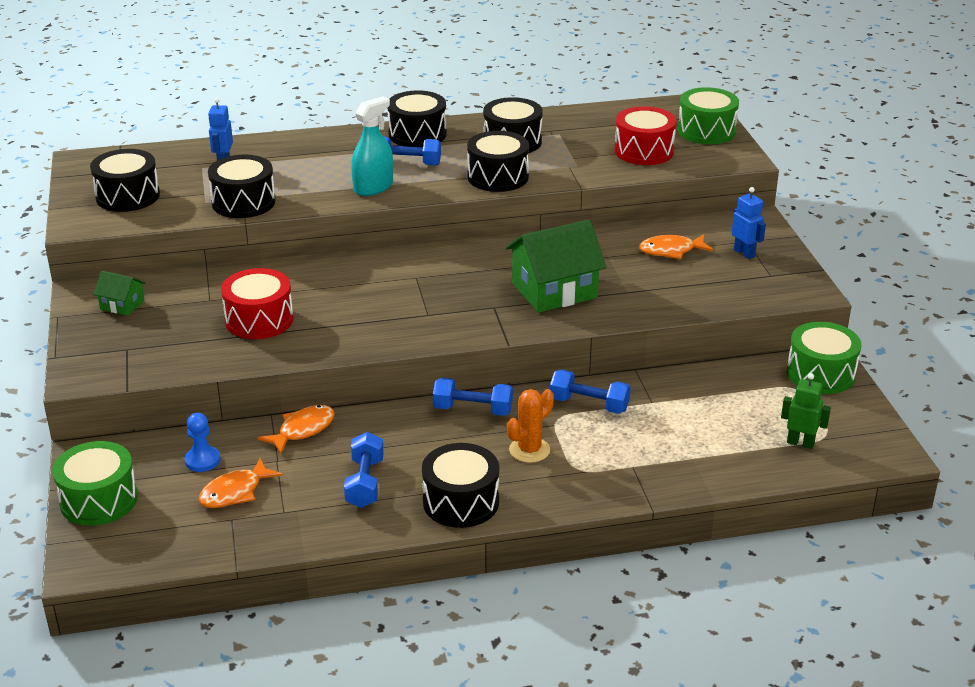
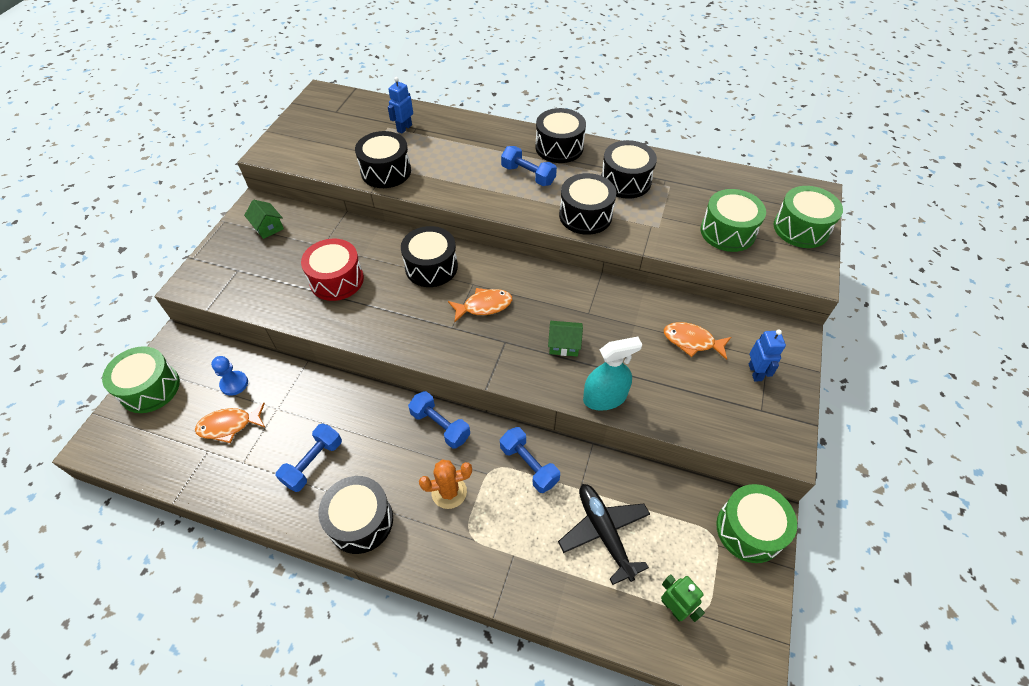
camera: 30 degrees right, 20 degrees up
black drum [90,149,160,212] -> black drum moved to [401,226,458,287]
orange fish [258,405,335,454] -> orange fish moved to [448,288,512,322]
turquoise spray bottle [351,96,393,196] -> turquoise spray bottle moved to [583,337,642,411]
green house [506,220,607,313] -> green house [548,321,583,356], size x0.49
red drum [614,106,677,165] -> green drum [700,189,766,252]
none -> black plane [558,484,650,585]

